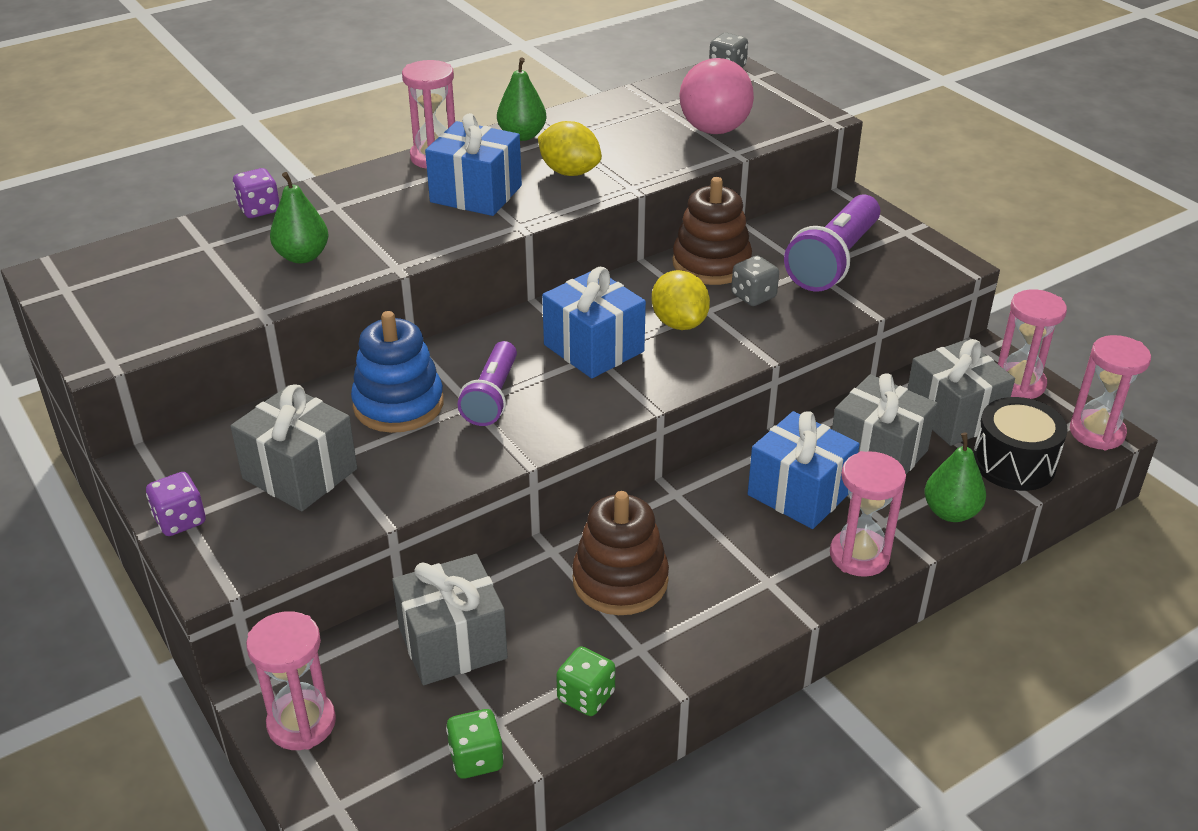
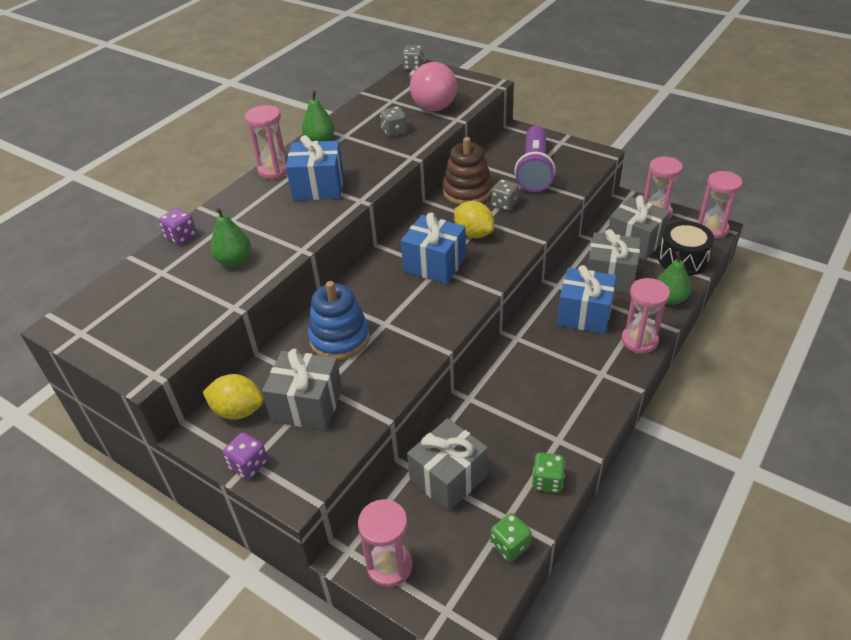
camera: 20 degrees left, 5 degrees up
purple flashlight [457,341,517,426] -> none
yellow lemon [538,121,602,176] -> yellow lemon moved to [203,374,264,420]
brown stacking toy [572,491,669,615] -> none
none -> grey dice [380,107,407,137]

